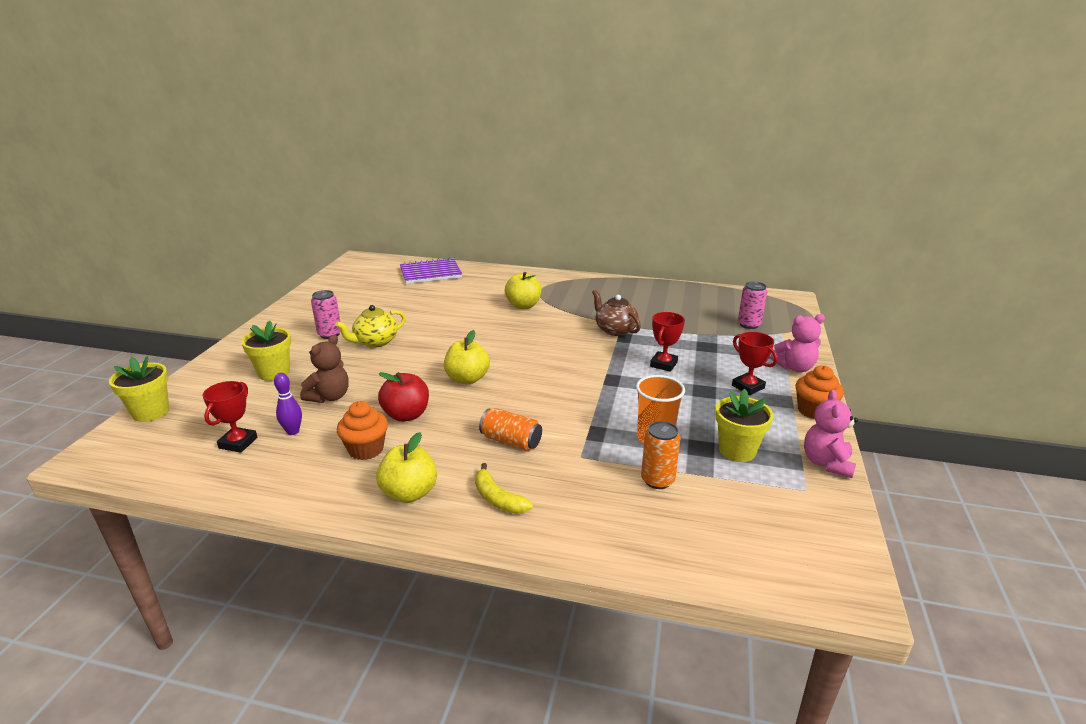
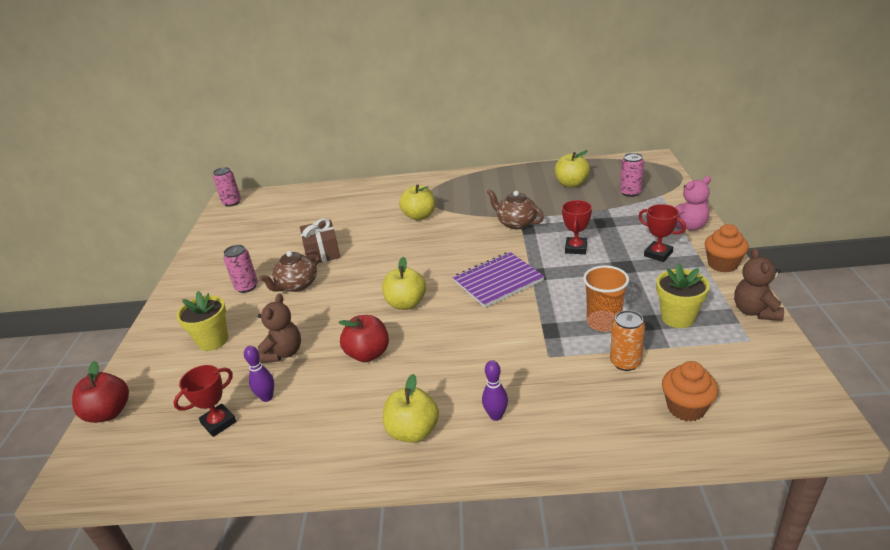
camera: 10 degrees left, 5 degrees up
yellow flower pot [109,356,169,422] -> red apple [72,361,129,423]
red trophy [202,381,257,453] -> red trophy turned 45 degrees clockwise [173,365,237,437]
yellow teapot [335,305,406,348] -> brown teapot [259,250,320,292]
orange cupcake [337,401,388,460] -> orange cupcake moved to [662,361,718,422]
purple notebook [400,257,462,284] -> purple notebook moved to [453,252,544,308]
yellow banana [475,463,533,514] -> purple bowling pin [482,360,508,421]
orange can [479,408,542,451] -> none
pink teddy bear [804,390,858,478] -> brown teddy bear [734,248,784,321]
none -> pink can [213,167,241,207]
none -> brown gift [300,218,340,263]
none -> yellow apple [555,150,590,188]

